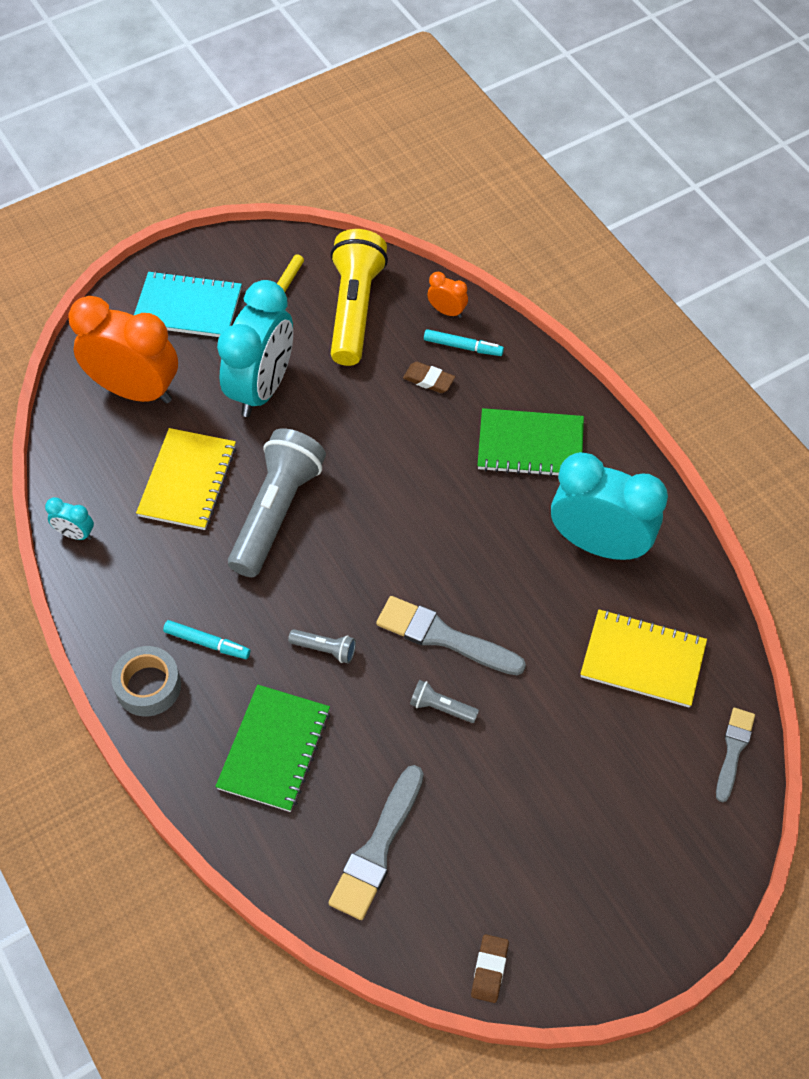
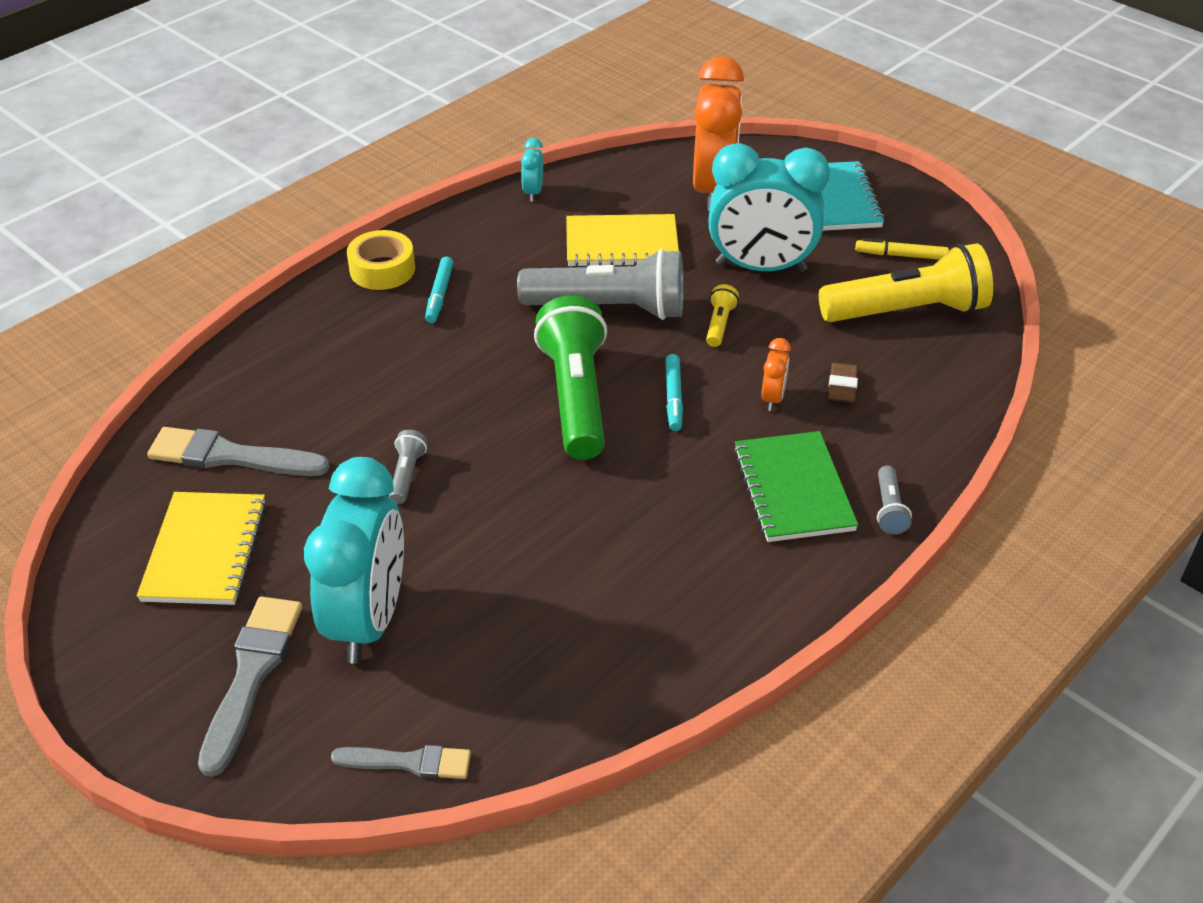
camera: 75 degrees right, 15 degrees down
grey tape [111,646,181,716] -> yellow tape [347,230,415,290]
green notebook [215,685,330,812] -> none
grey flashlight [288,629,356,664] -> grey flashlight moved to [877,466,912,535]
grey brush [376,596,526,675] -> grey brush moved to [198,597,302,777]
turquoise marker [424,329,504,356] -> turquoise marker moved to [665,354,683,431]
orange clock [427,272,468,318] -> orange clock moved to [761,338,791,411]
brown eraser [471,934,509,1003] -> none
turquoise clock [551,452,668,561] -> turquoise clock moved to [304,457,404,663]
yellow notebook [580,609,707,708] -> yellow notebook moved to [137,492,267,605]
none -> green flashlight [534,295,607,460]
none -> yellow flashlight [706,284,739,347]

